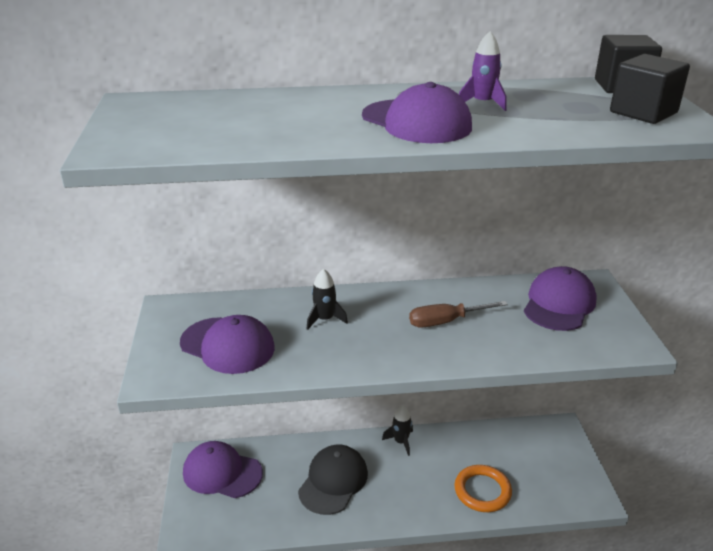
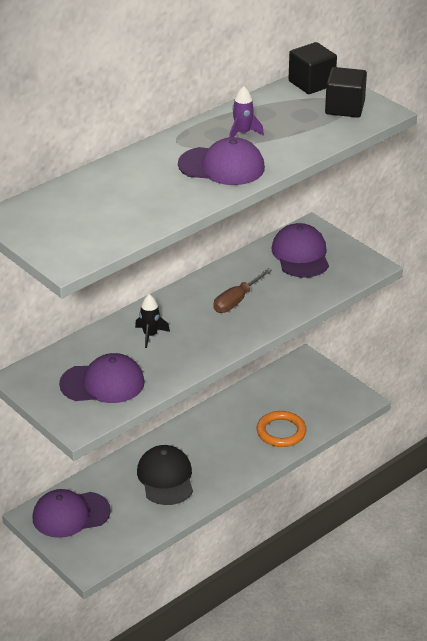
camera: 35 degrees left, 5 degrees up
black rocket [382,405,413,456] -> none

